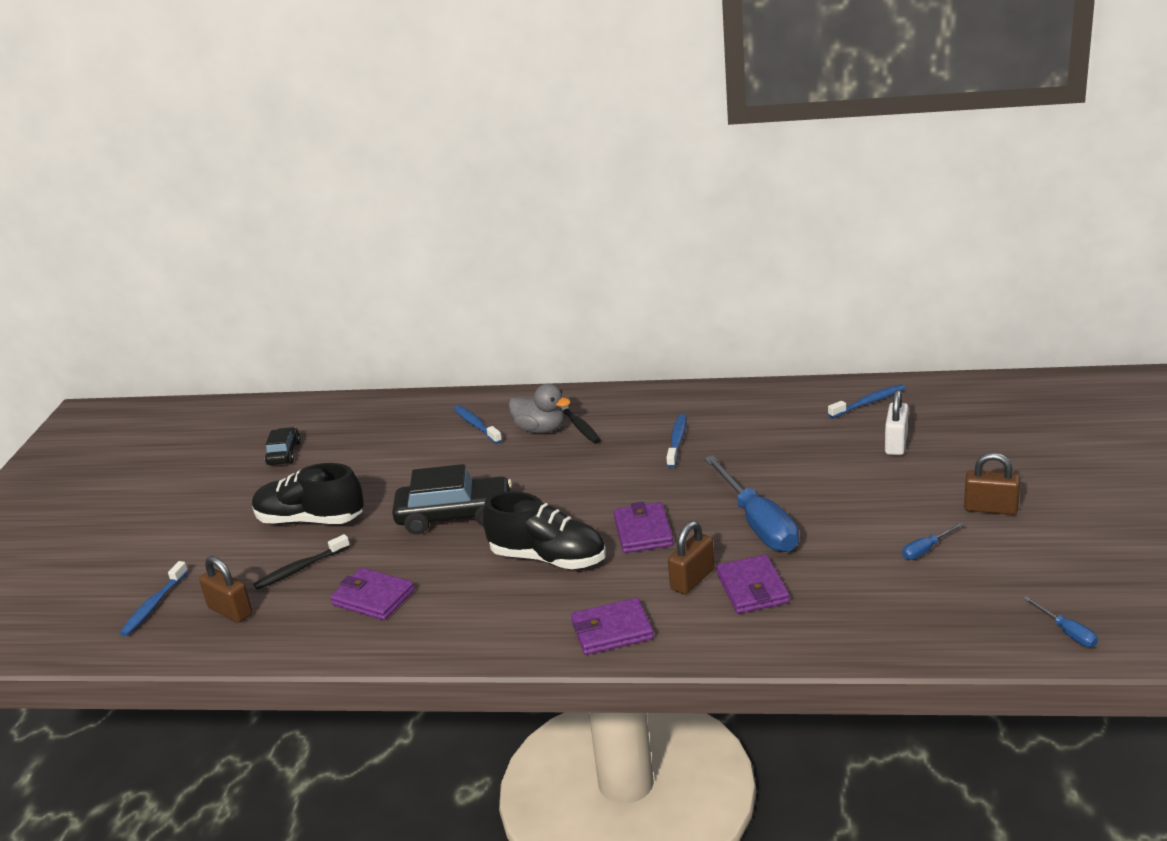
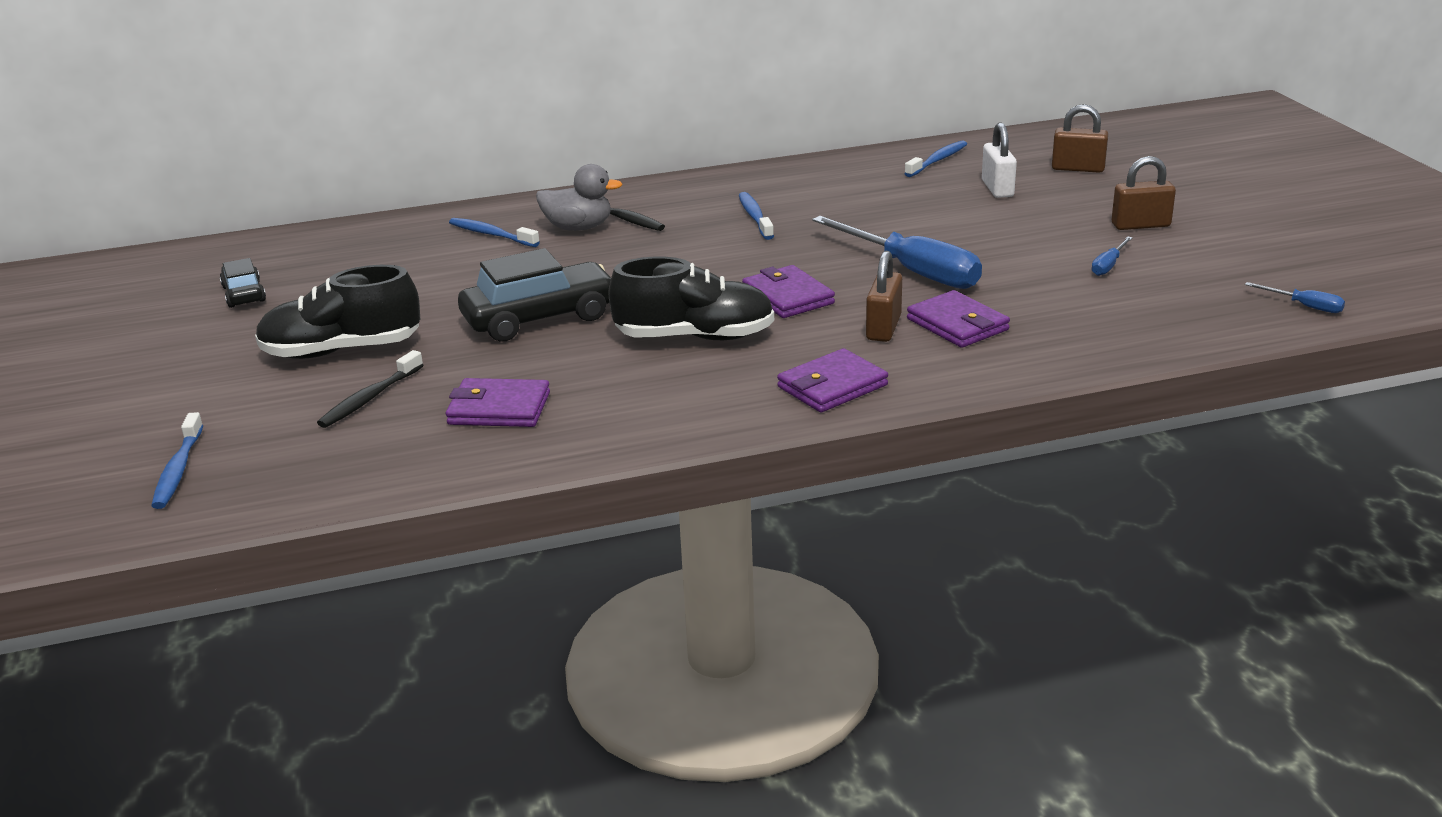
camera: 25 degrees left, 0 degrees up
brown padlock [199,556,252,623] -> brown padlock moved to [1052,104,1108,173]

